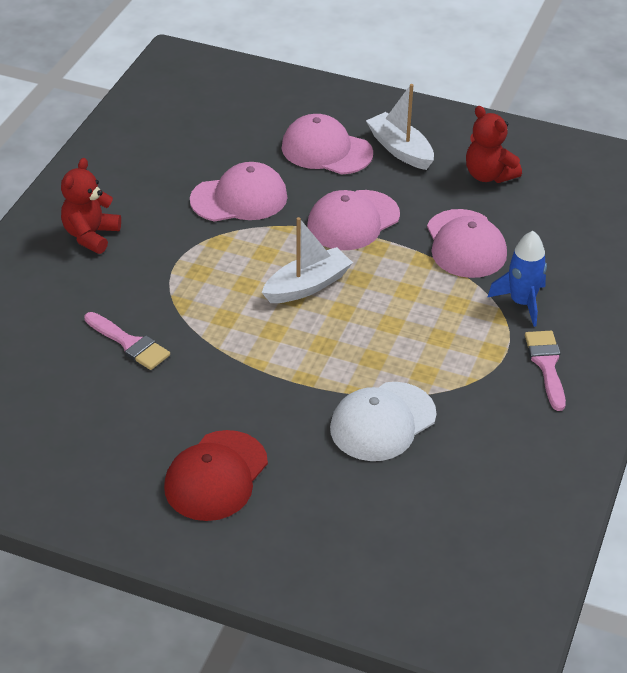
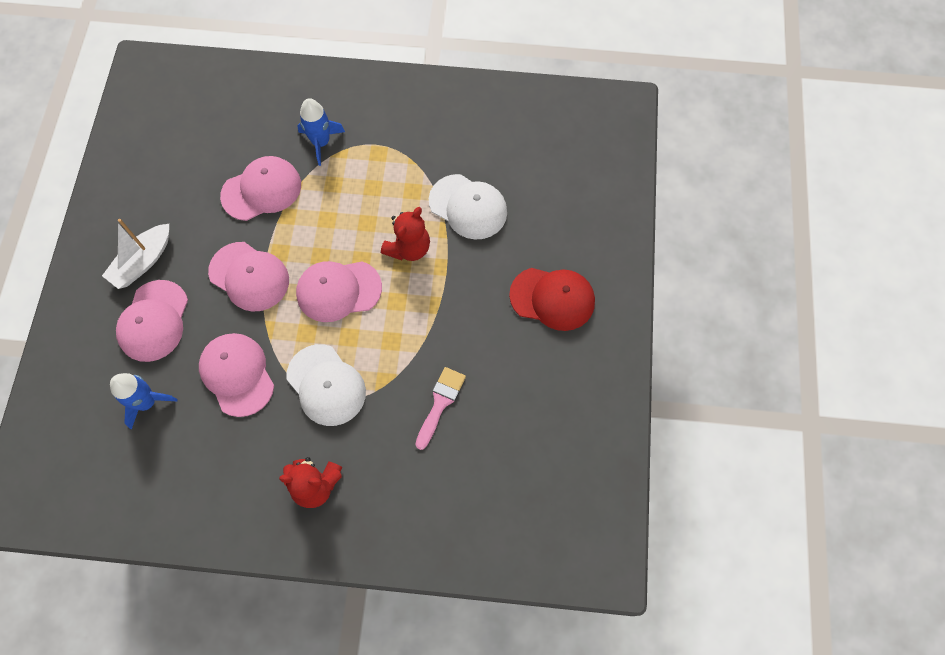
camera: 105 degrees left, 25 degrees up
white boat [262,217,353,303] -> pink cap [296,261,382,322]
red teddy bear [466,106,522,183] -> red teddy bear moved to [381,207,430,261]
pink brush [525,331,566,411] -> none
none -> blue rocket [110,373,177,430]
none -> white cap [286,344,366,426]

